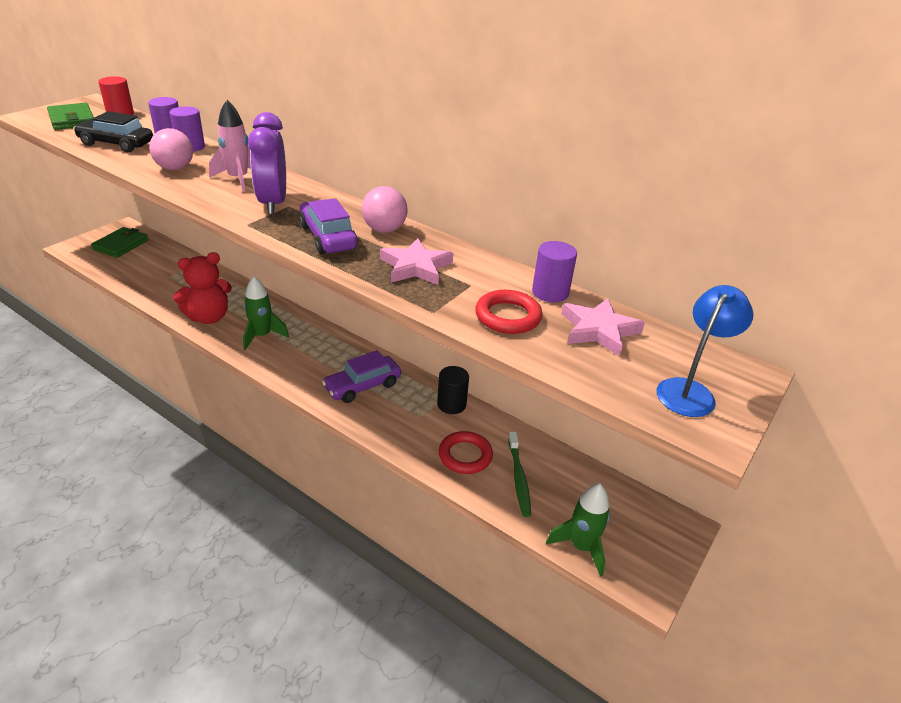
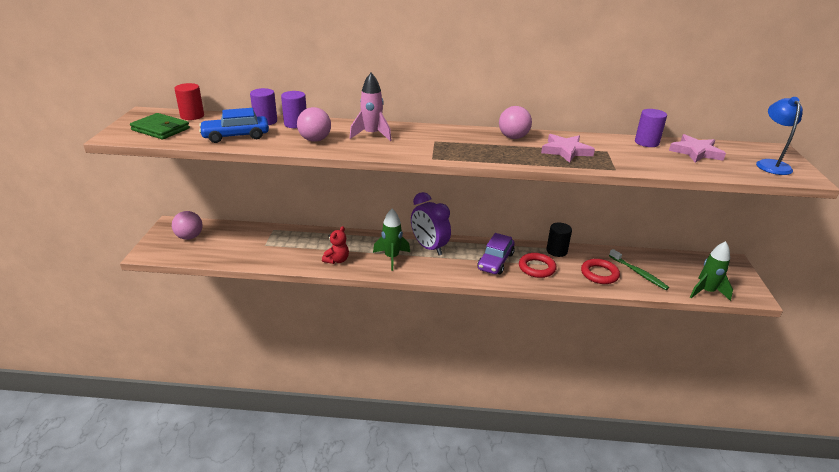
camera: 30 degrees left, 5 degrees down
black car [73,111,153,152] -> blue car [199,108,269,143]
green wallet [91,227,149,258] -> pink ball [172,211,203,240]
red teddy bear [173,252,232,324] -> red teddy bear [322,226,349,264], size x0.59
purple clock [248,112,286,215] -> purple clock moved to [411,192,451,255]
purple car [299,198,358,254] -> none
red ring [475,290,542,334] -> red ring moved to [519,253,557,278]

